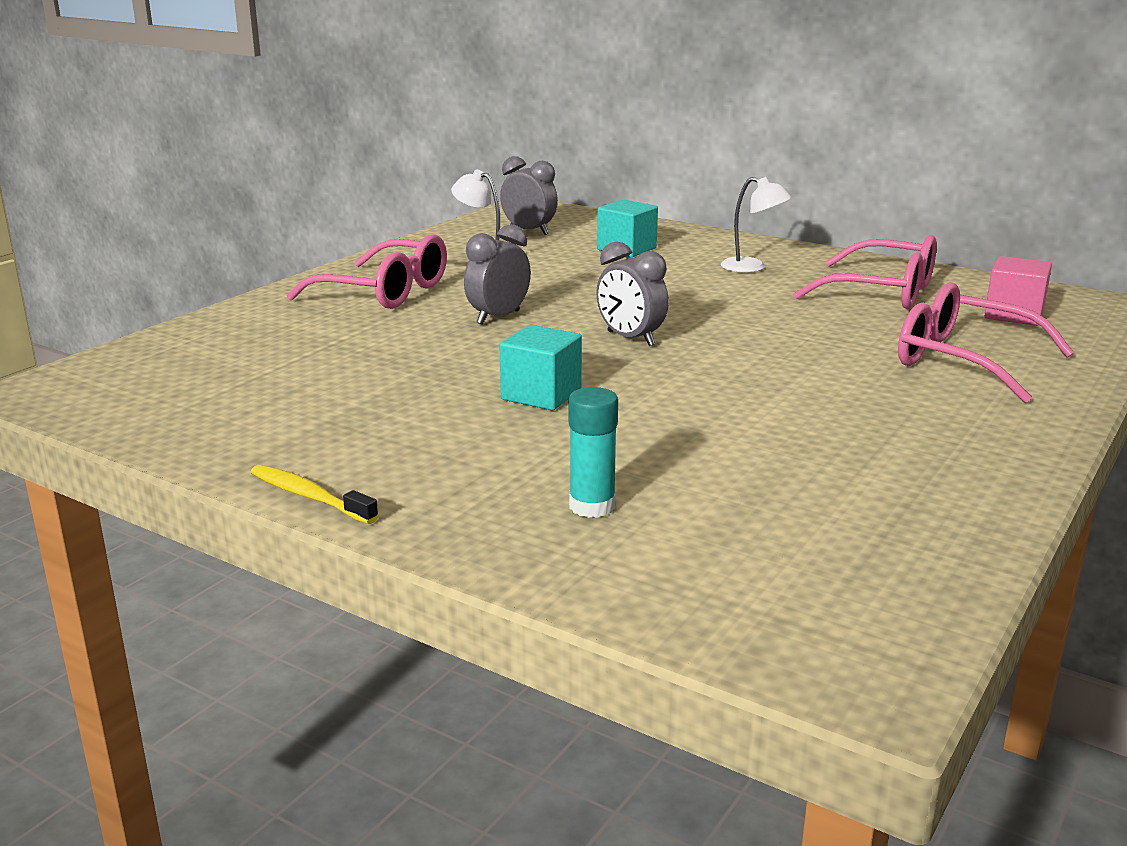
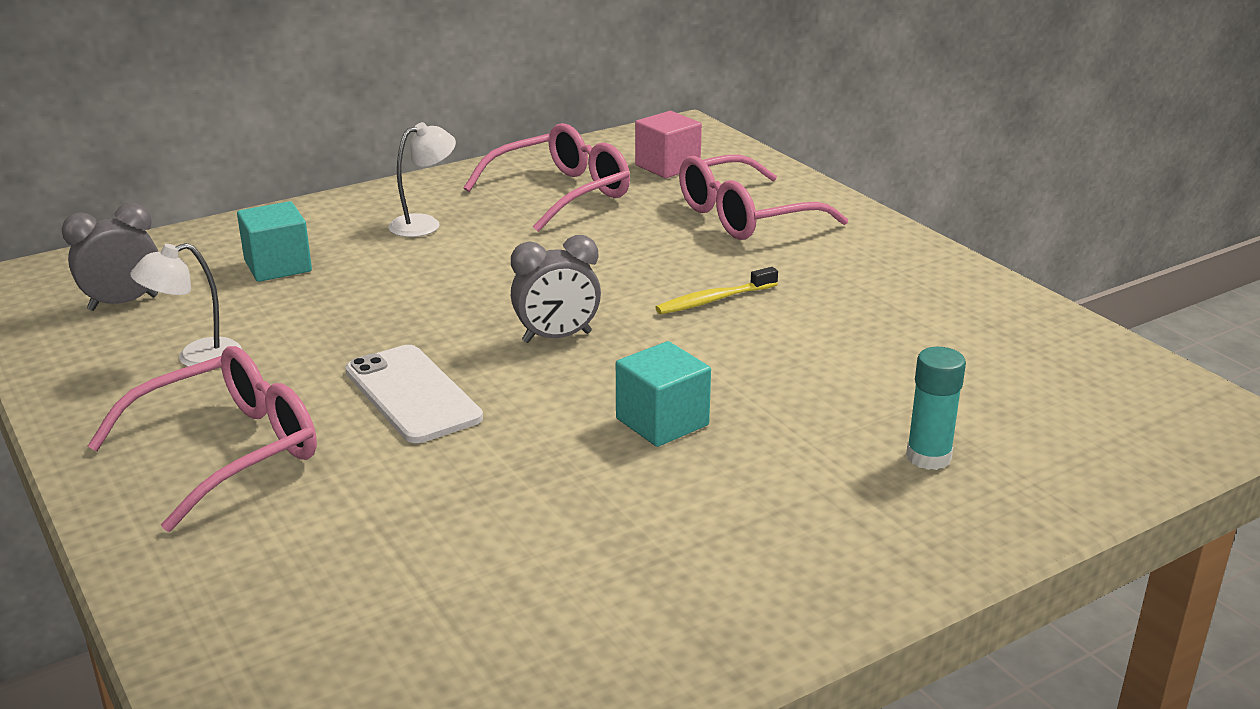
camera: 65 degrees left, 5 degrees up
yellow toothbrush [251,465,378,524] -> yellow toothbrush moved to [655,267,778,314]
grey clock [464,224,531,325] -> white phone [345,345,483,443]

